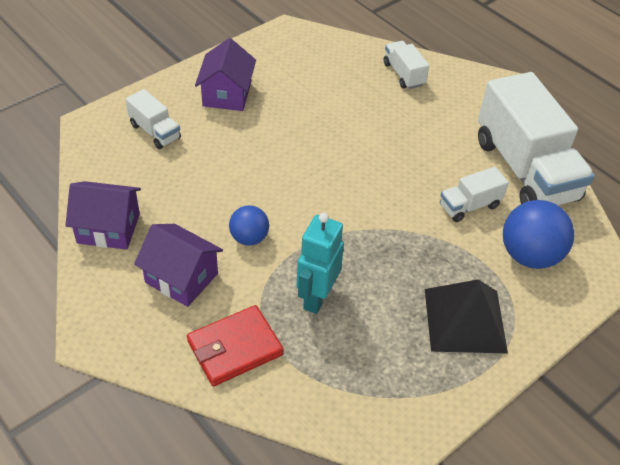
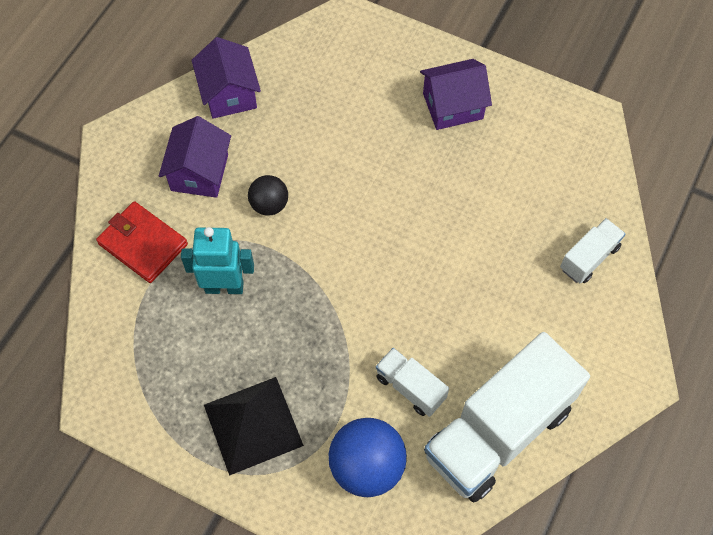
camera: 70 degrees right, 15 degrees up
white truck [125,89,181,149] -> none
blue ball [229,205,269,246] -> black ball [248,175,288,216]

